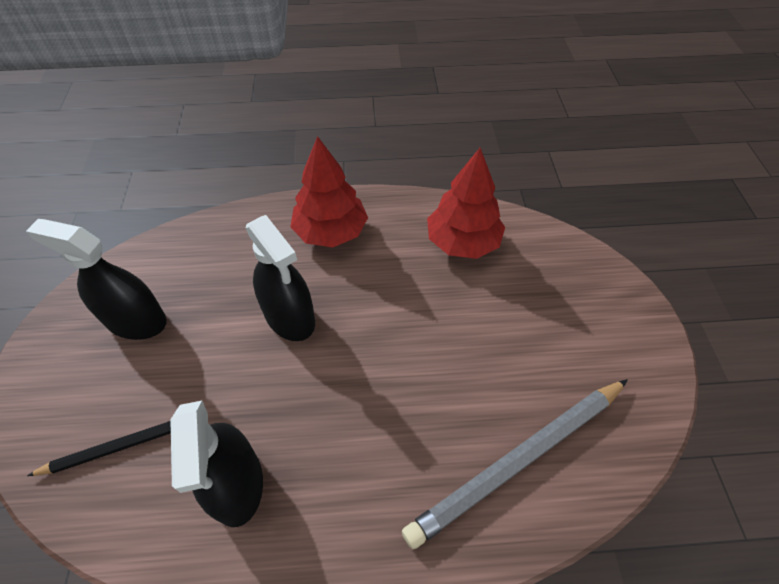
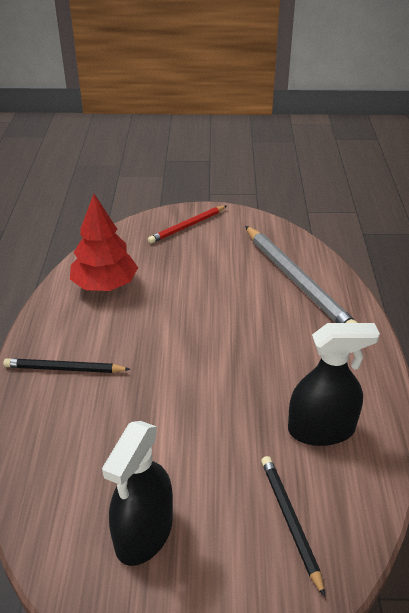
camera: 85 degrees left, 15 degrees down
black spray bottle [246,215,315,341] -> none
red tree [291,136,368,247] -> black pencil [3,358,130,373]
none -> red pencil [148,206,226,244]

